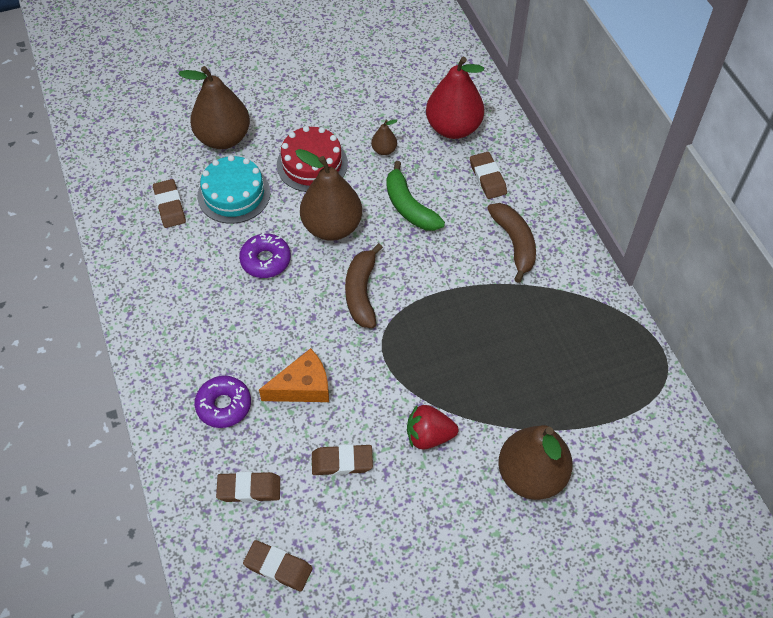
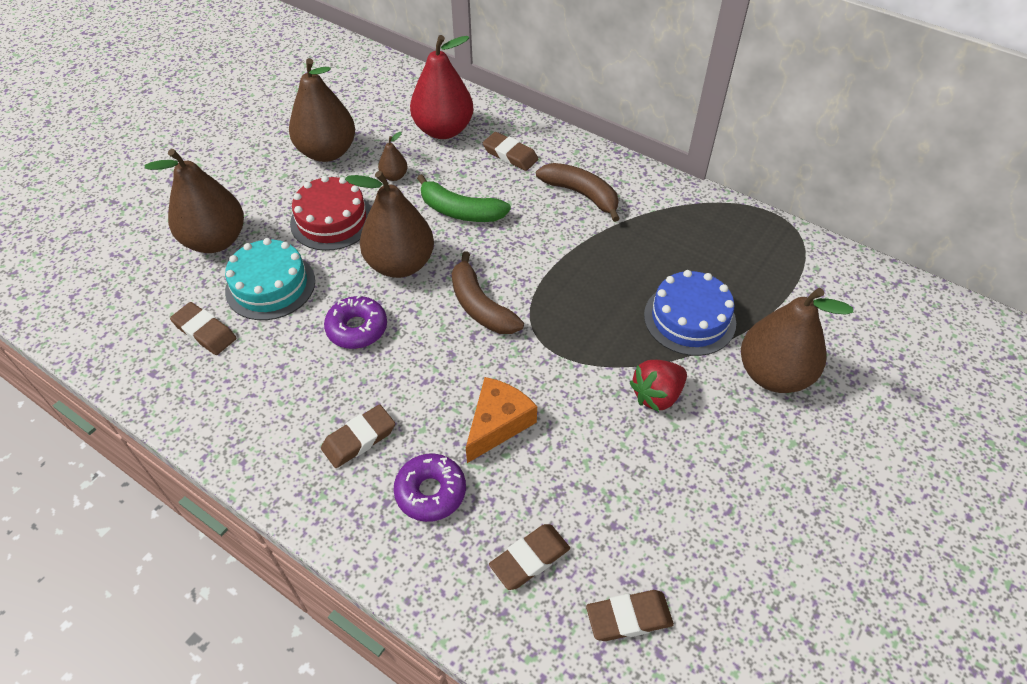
camera: 35 degrees left, 5 degrees down
brown eraser [312,444,373,475] -> brown eraser moved to [321,404,395,468]
none -> brown pear [289,58,355,162]
none -> blue cake [644,270,736,356]

